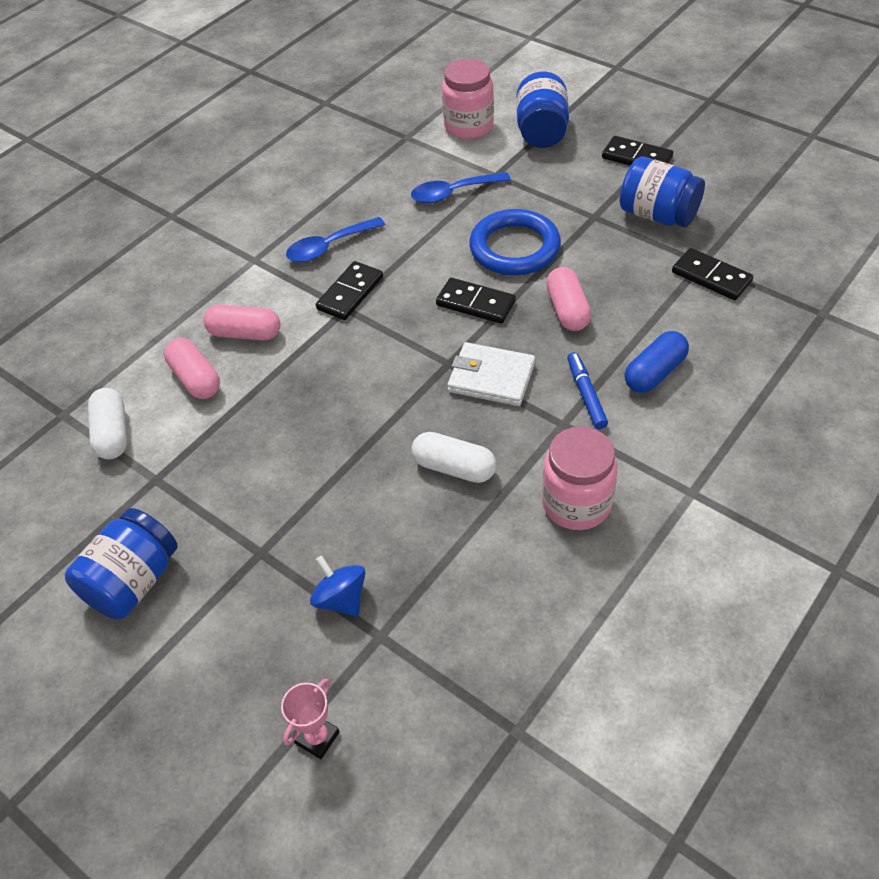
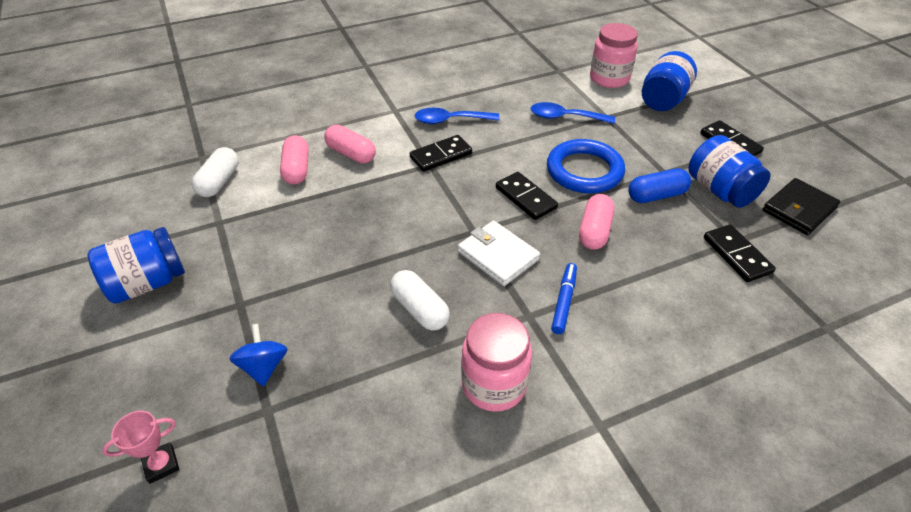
camera: 25 degrees right, 5 degrees down
blue capsule [624,331,689,393] -> blue capsule moved to [628,168,691,203]
none -> black wallet [762,178,840,235]

